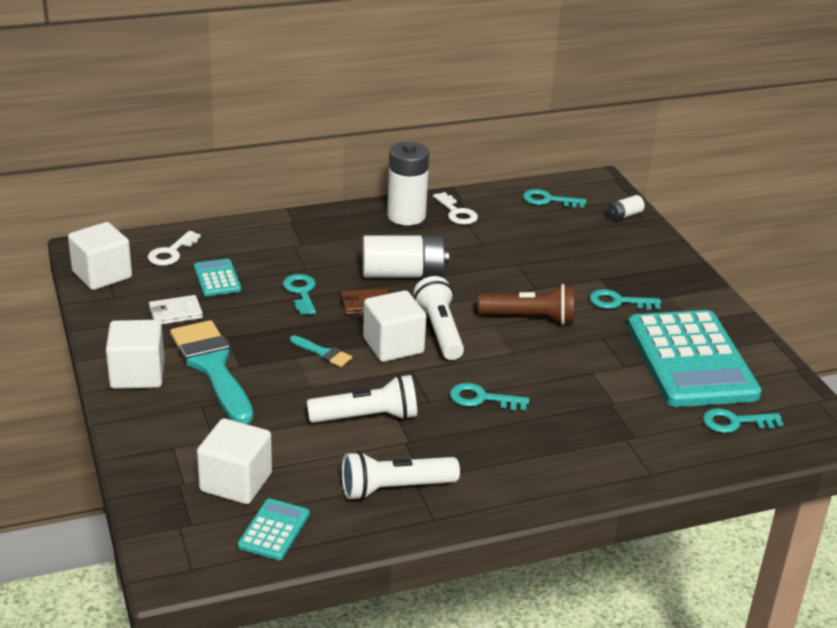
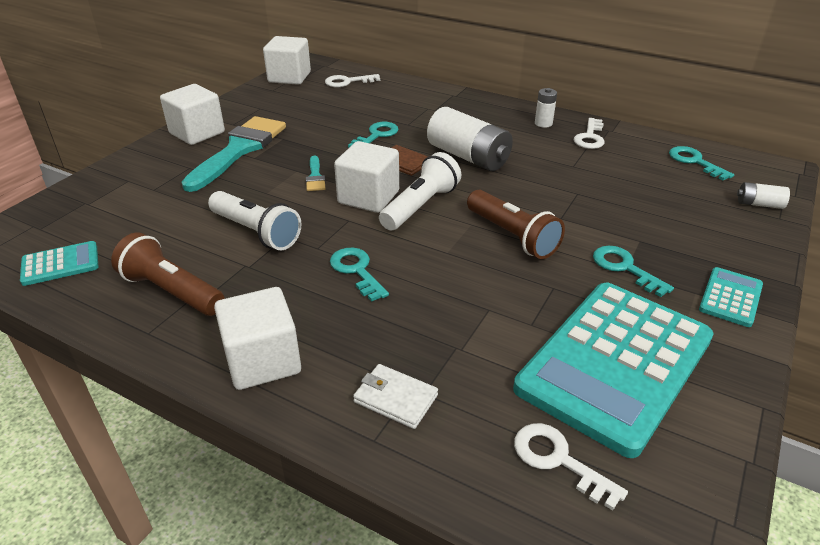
camera: 50 degrees right, 5 degrees up
white wallet [149,295,203,324] -> white wallet moved to [353,364,438,429]
turquoise calculator [194,259,241,296] -> turquoise calculator moved to [699,267,763,327]
white cube [197,418,272,504] -> white cube moved to [214,287,301,390]
white flashlight [342,451,460,501] -> brown flashlight [111,232,225,316]
white battery [387,142,429,225] -> white battery [535,88,557,128], size x0.48
turquoise key [703,408,783,433] -> white key [514,423,628,511]

